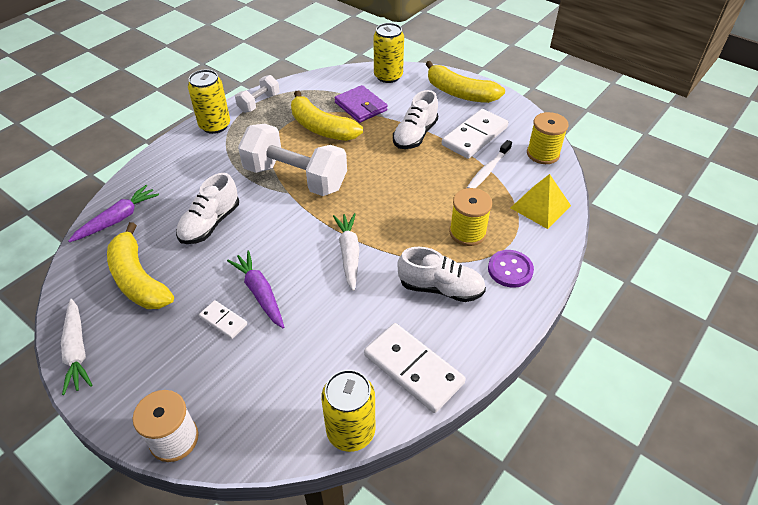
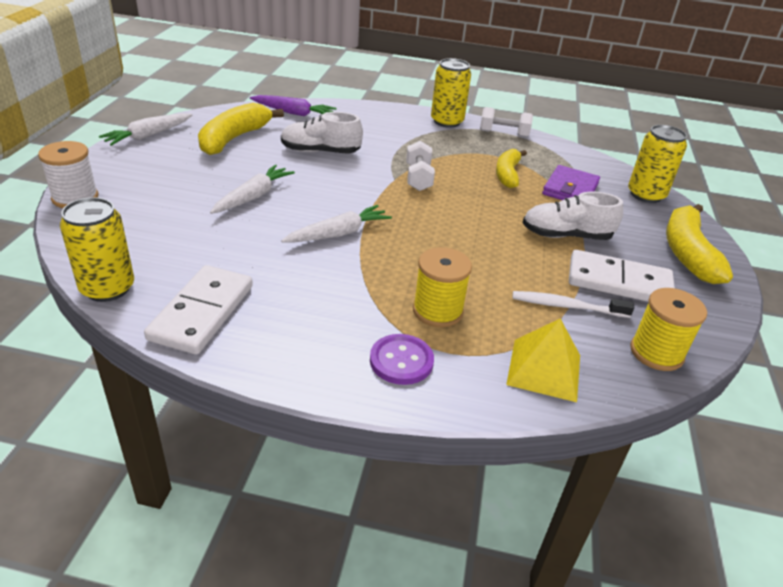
camera: 60 degrees right, 10 degrees down
white domino [199,300,247,339] -> none
purple carrot [227,250,284,328] -> white carrot [210,164,295,214]
white dumbbell [238,124,347,196] -> white dumbbell [406,141,435,191], size x0.50
yellow banana [291,91,363,141] -> yellow banana [496,149,527,188], size x0.65
white shoe [397,247,486,302] -> none

